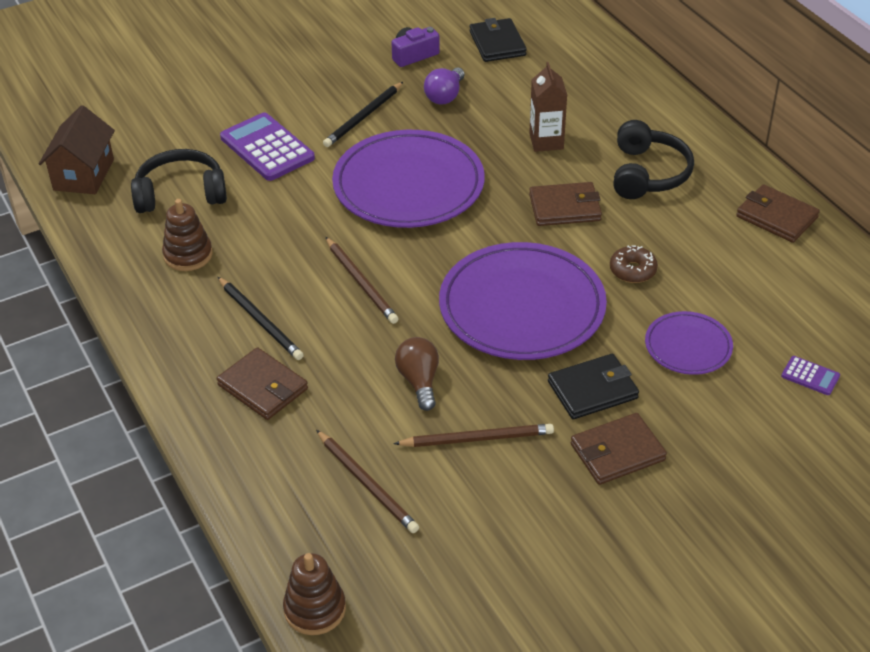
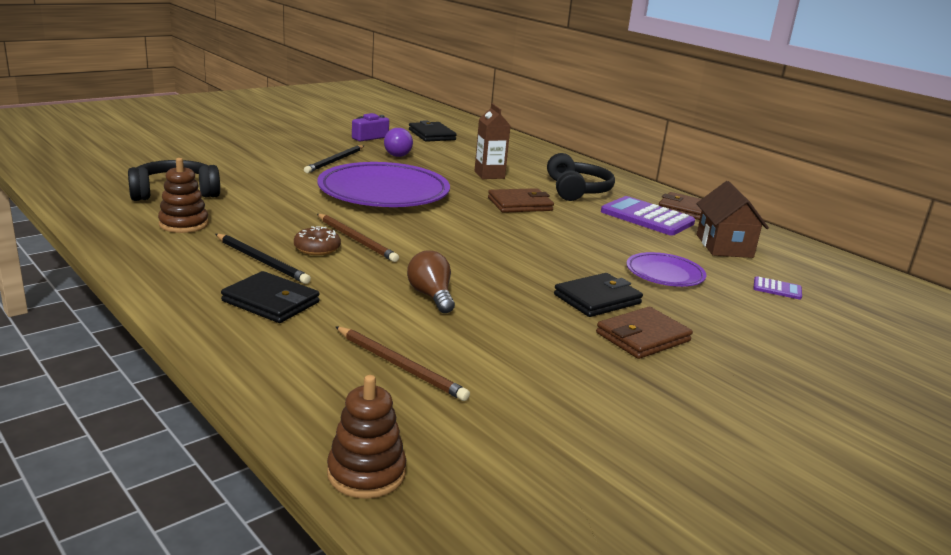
camera: 15 degrees left, 20 degrees down
brown house [39,105,115,194] -> brown house moved to [697,181,769,258]
brown wallet [217,347,308,420] -> black wallet [221,271,320,323]
purple calculator [220,113,315,181] -> purple calculator moved to [601,196,695,236]
brown pencil [393,424,554,447] -> none
purple plate [439,242,607,360] -> none
brown donut [610,245,658,283] -> brown donut moved to [294,226,341,255]

